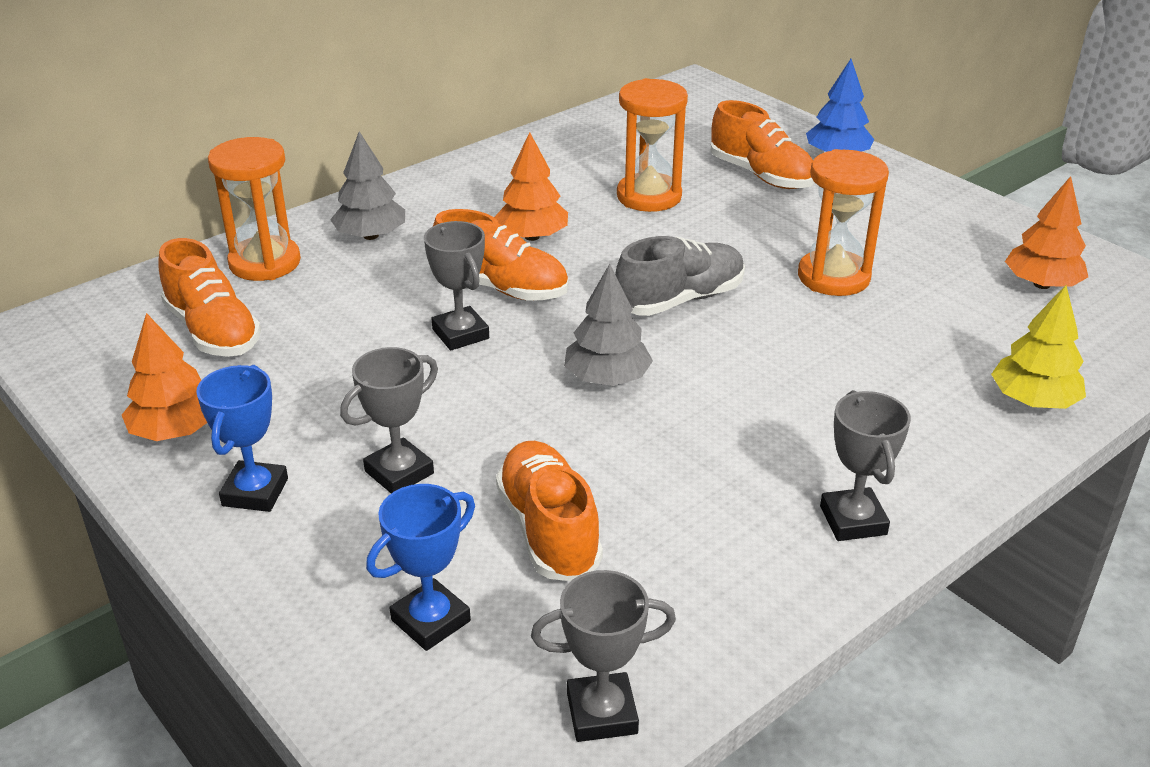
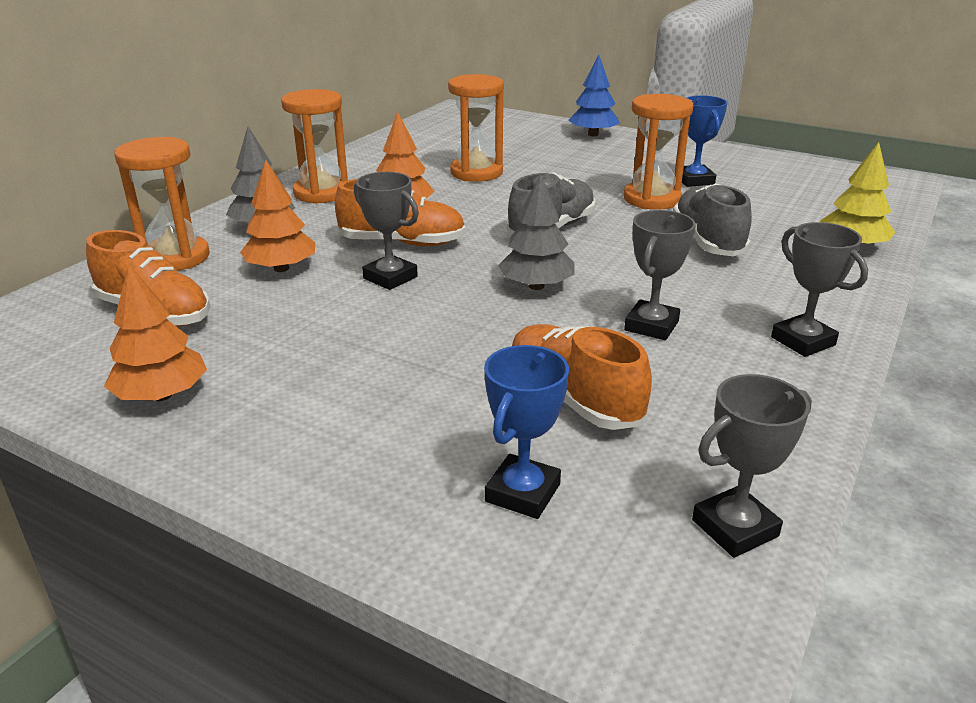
camera: 20 degrees left, 5 degrees down
blue trophy [196,365,288,512] -> blue trophy moved to [682,95,728,187]
grey trophy [340,347,438,493] -> grey trophy moved to [624,210,696,340]
orange shoe [710,100,815,189] -> none
orange tree [1005,176,1088,289] -> orange tree moved to [240,160,315,272]
none -> orange hourglass [281,89,348,204]
none -> grey shoe [673,183,752,256]

